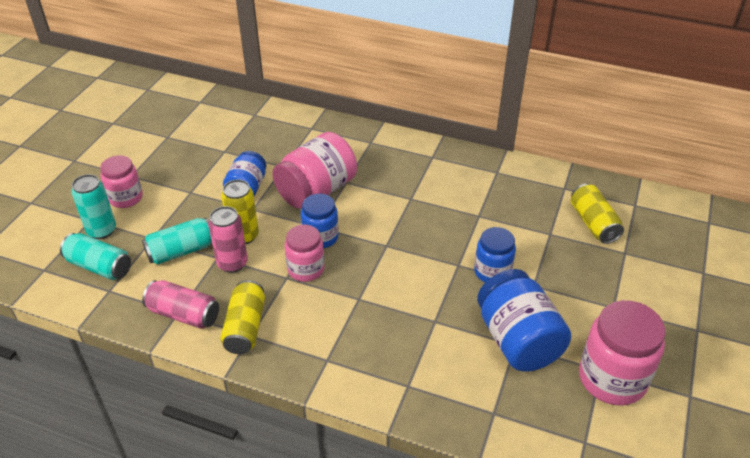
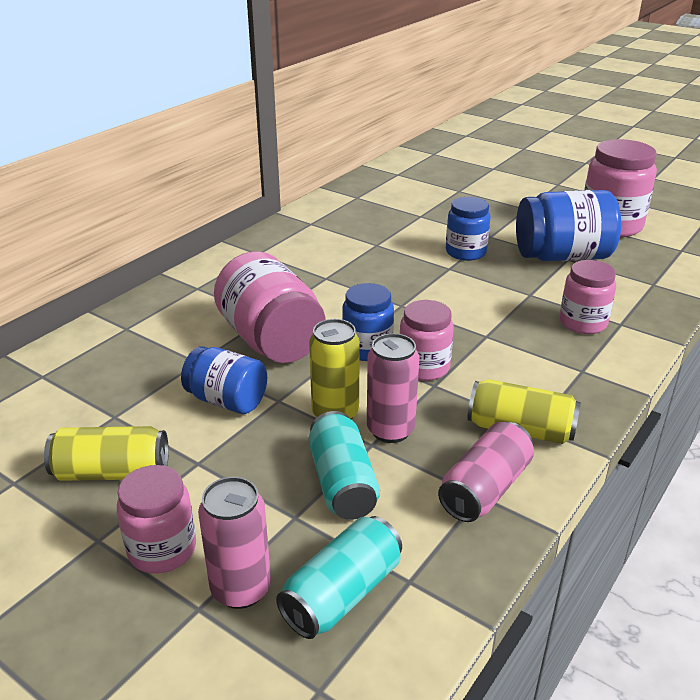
camera: 75 degrees left, 10 degrees down
turquoise can [71,174,116,239] -> pink can [198,477,271,609]
yellow can [571,184,624,244] -> yellow can moved to [44,426,169,481]
none -> pink jar [560,260,616,334]

